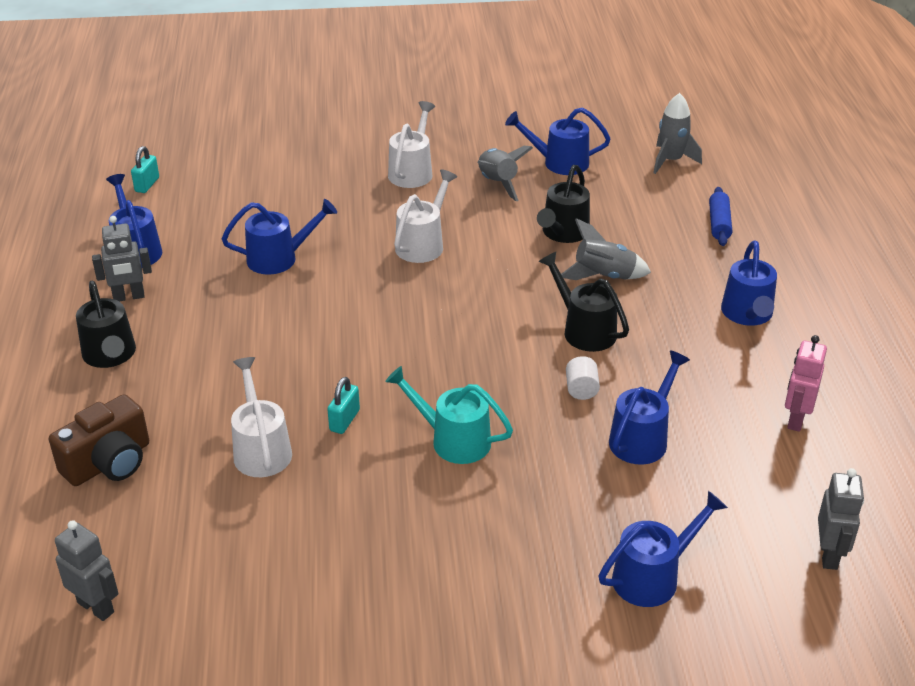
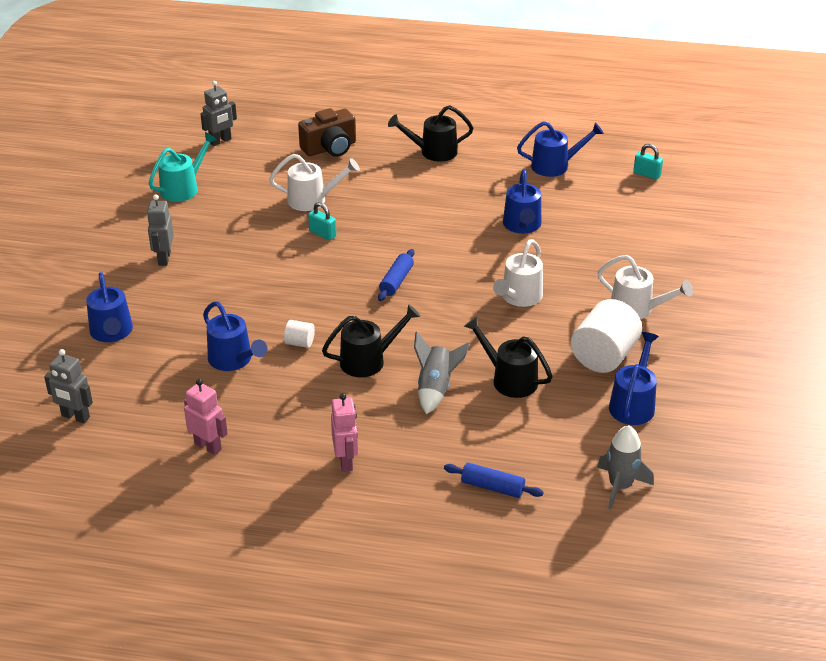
camera: 105 degrees right, 0 degrees up
brown camera [49,394,149,486] -> brown camera turned 90 degrees counterclockwise [298,108,356,157]
grey robot [92,216,152,301] -> grey robot moved to [147,194,174,266]
turquoise watering can [385,366,513,464] -> turquoise watering can moved to [149,132,218,202]
white watering can [394,169,457,263] -> white watering can turned 75 degrees clockwise [493,239,543,307]
grey rocket [477,146,533,201] -> white cylinder [571,299,642,373]
blue watering can [721,240,777,326] -> pink robot [331,393,358,472]
none -> blue rolling pin [378,249,414,301]

